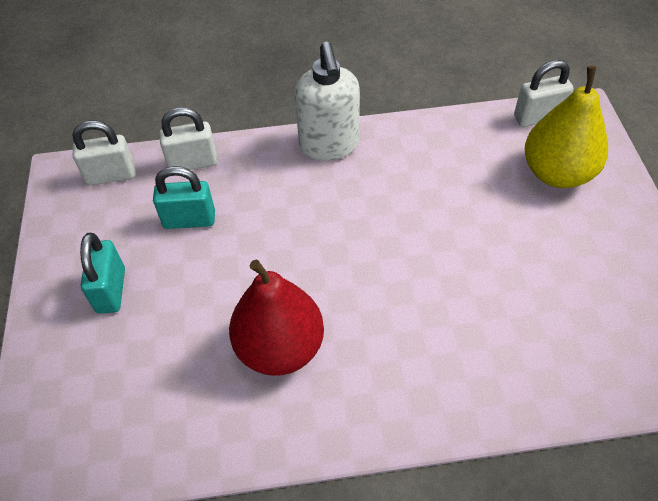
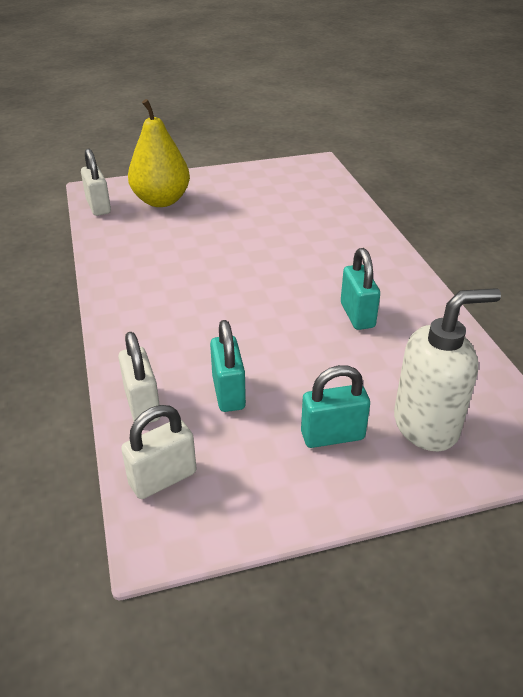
camera: 100 degrees left, 15 degrees down
white padlock [72,121,135,186] -> white padlock turned 75 degrees clockwise [121,405,197,499]
red pear [229,260,324,376] -> turquoise padlock [341,248,380,330]
white soap dispenser [294,42,360,161] -> white soap dispenser moved to [394,288,501,451]

